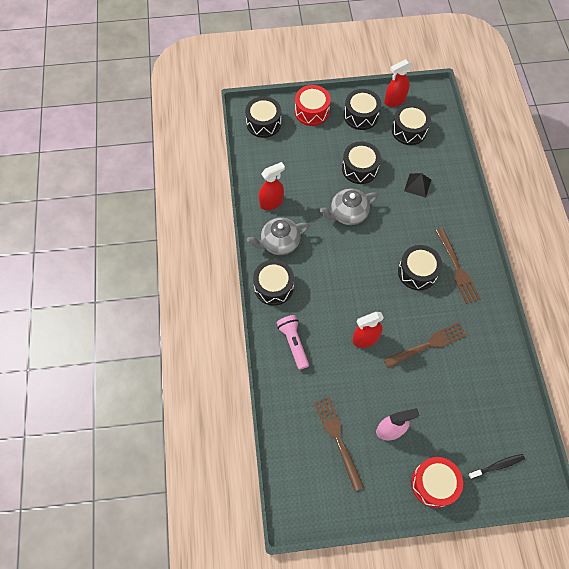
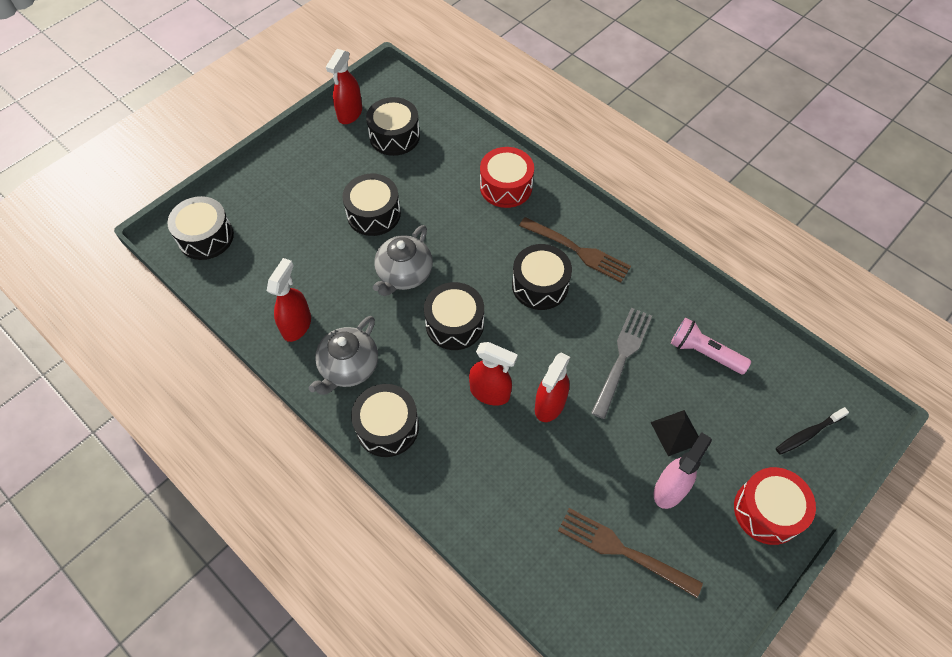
camera: 40 degrees left, 5 degrees down
pink flashlight [276,315,309,370] -> pink flashlight moved to [671,318,751,374]
red drum [295,85,331,126] -> red drum moved to [480,147,534,208]
black drum [344,89,381,130] -> black drum moved to [424,282,484,350]
brown fork [384,322,467,368] -> grey fork [591,308,652,419]
black pyramid [404,173,431,198] -> black pyramid moved to [650,410,699,456]
black toothbrush [468,454,525,479] -> black toothbrush turned 150 degrees counterclockwise [776,407,849,455]
none -> red spray bottle [469,342,518,406]

